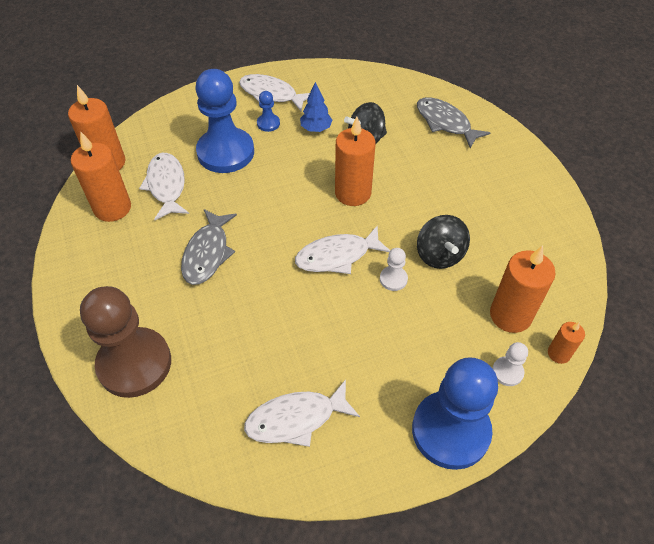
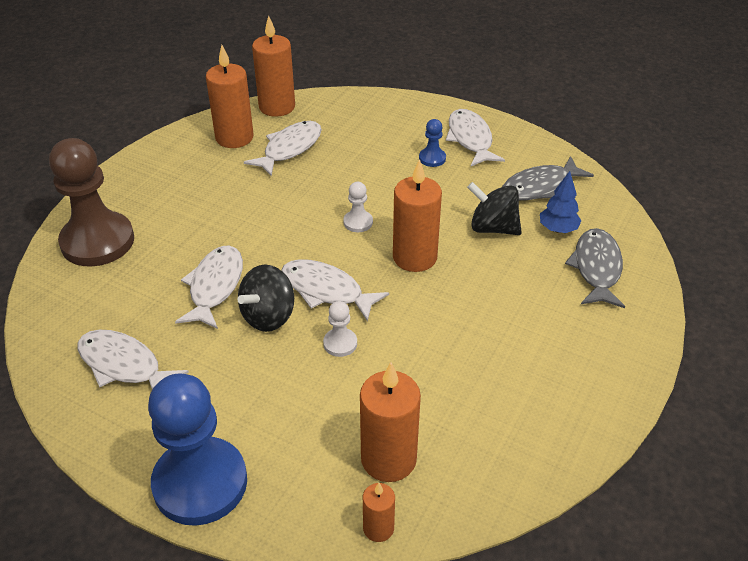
camera: 50 degrees right, 10 degrees down
grey fish [181,209,237,285] -> grey fish moved to [502,156,594,201]
blue pawn [195,69,254,173] -> none
blue tree [300,82,332,132] -> blue tree moved to [540,171,582,233]
black spinning top [417,215,470,269] -> black spinning top moved to [237,265,294,332]
white pawn [493,342,528,386] -> white pawn moved to [343,182,373,232]
none -> white fish [175,245,243,329]

